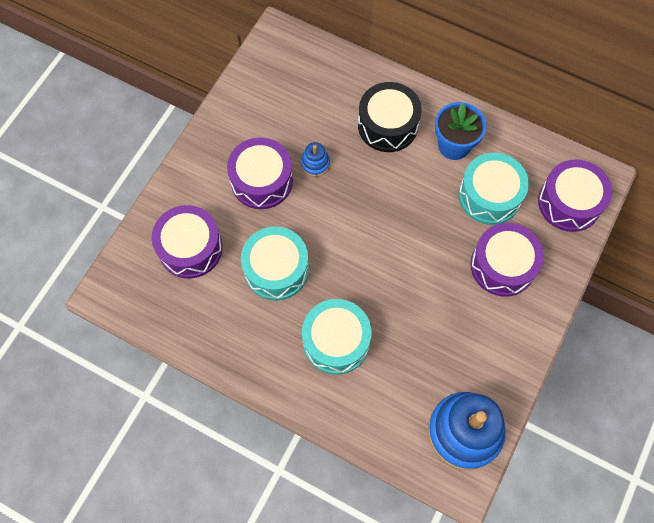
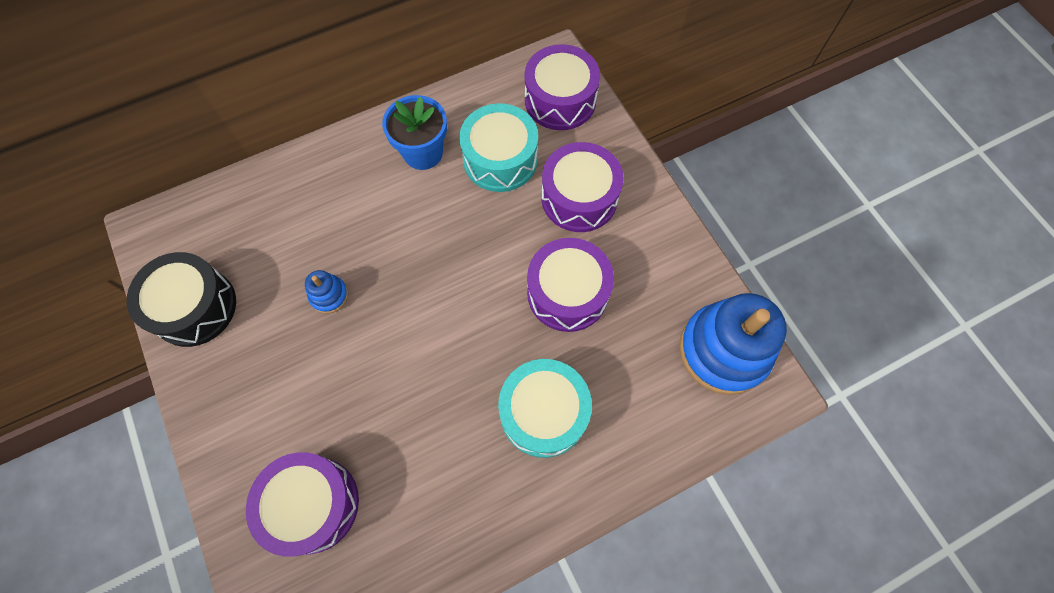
camera: 55 degrees left, 0 degrees up
purple drum [227,137,293,209] -> purple drum moved to [527,238,614,332]
turquoise drum [241,226,309,301] -> none
black drum [358,82,422,152] -> black drum moved to [127,252,236,347]

